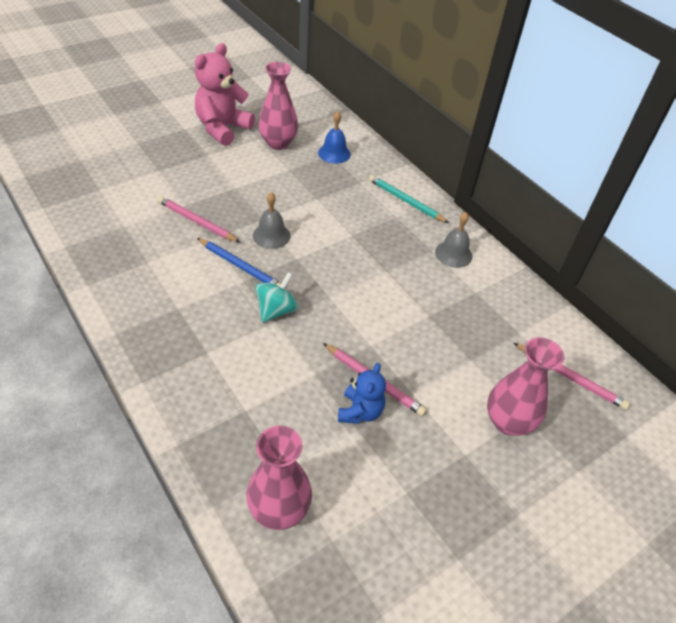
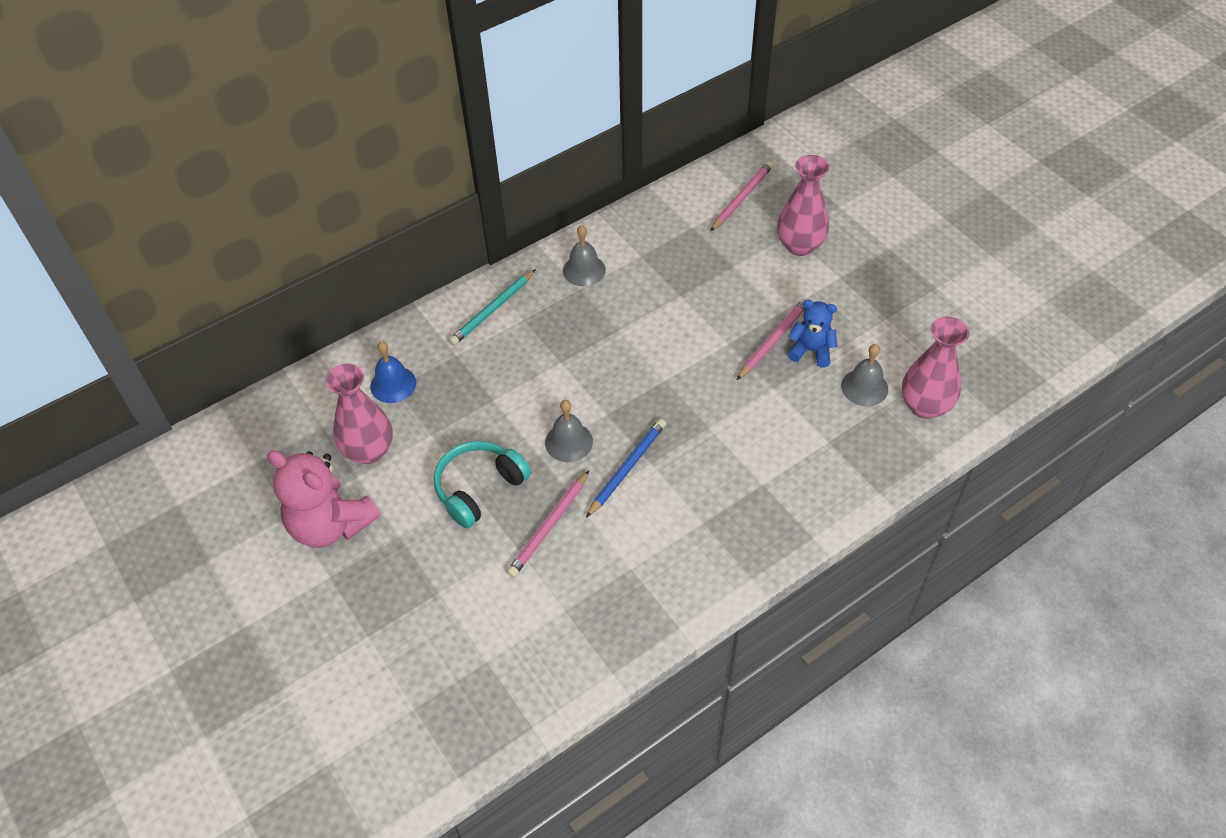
camera: 85 degrees left, 5 degrees up
turquoise spinning top [255,272,298,323] -> none
none -> turquoise headphones [434,441,531,528]
none -> grey bell [841,344,888,406]

